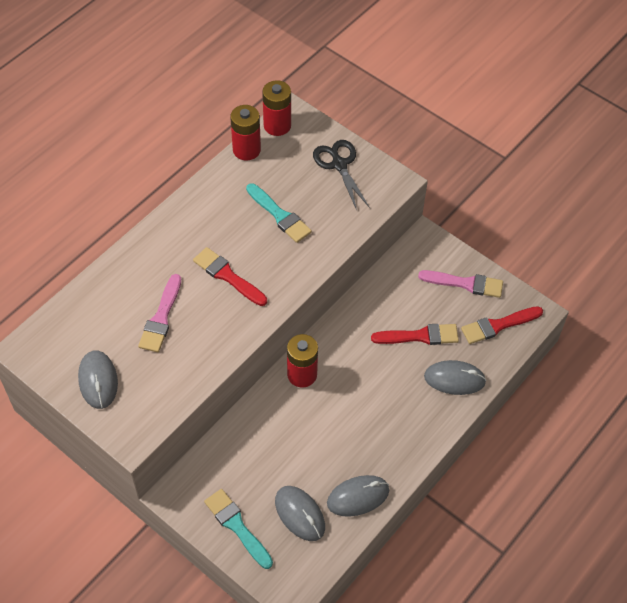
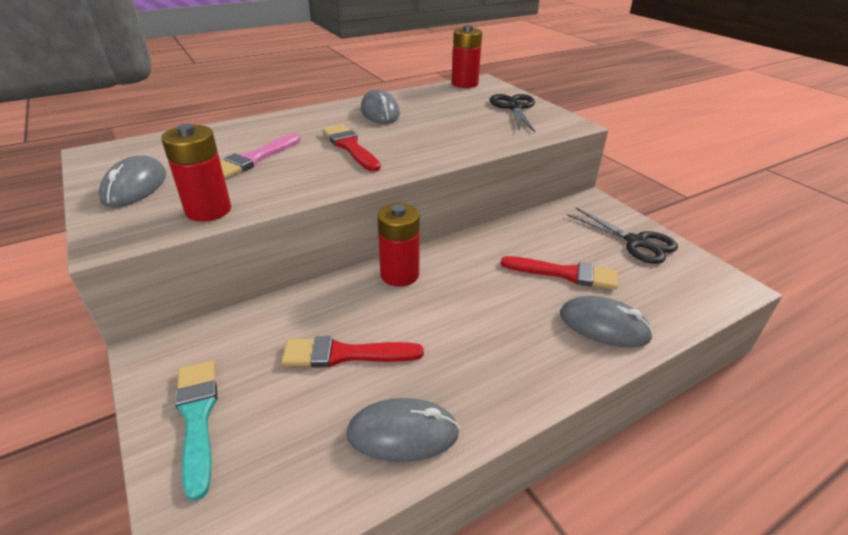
camera: 20 degrees right, 20 degrees down
red battery [230,105,261,161] -> red battery moved to [161,124,231,222]
turquoise brush [246,183,312,243] -> none
grey mouse [275,486,325,541] -> grey mouse moved to [361,89,400,124]
pink brush [418,270,503,298] -> black scissors [567,208,678,264]
red brush [461,306,543,344] -> red brush moved to [281,336,424,368]

